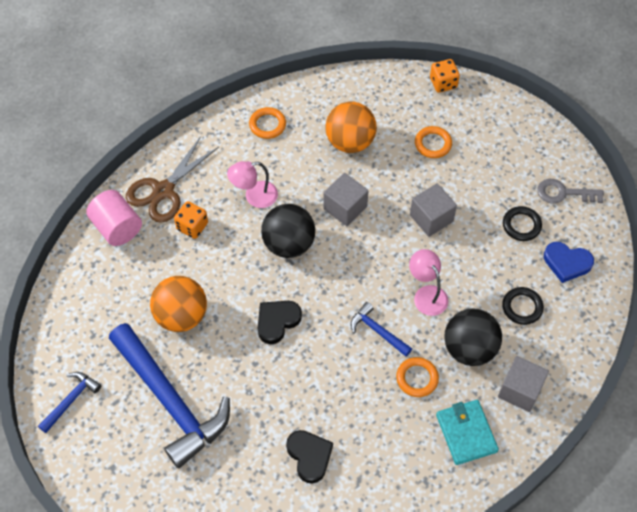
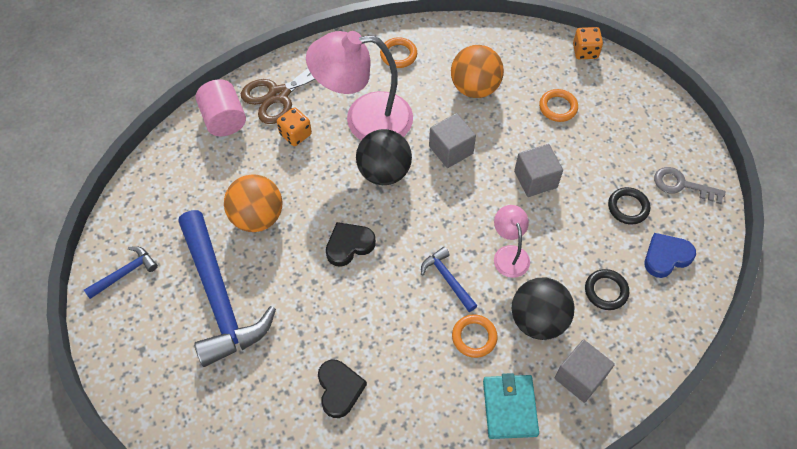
camera: 15 degrees right, 0 degrees up
pink lamp [227,161,278,208] -> pink lamp [306,31,413,141], size x2.02
blue heart [544,242,594,283] -> blue heart turned 120 degrees clockwise [645,233,696,278]

